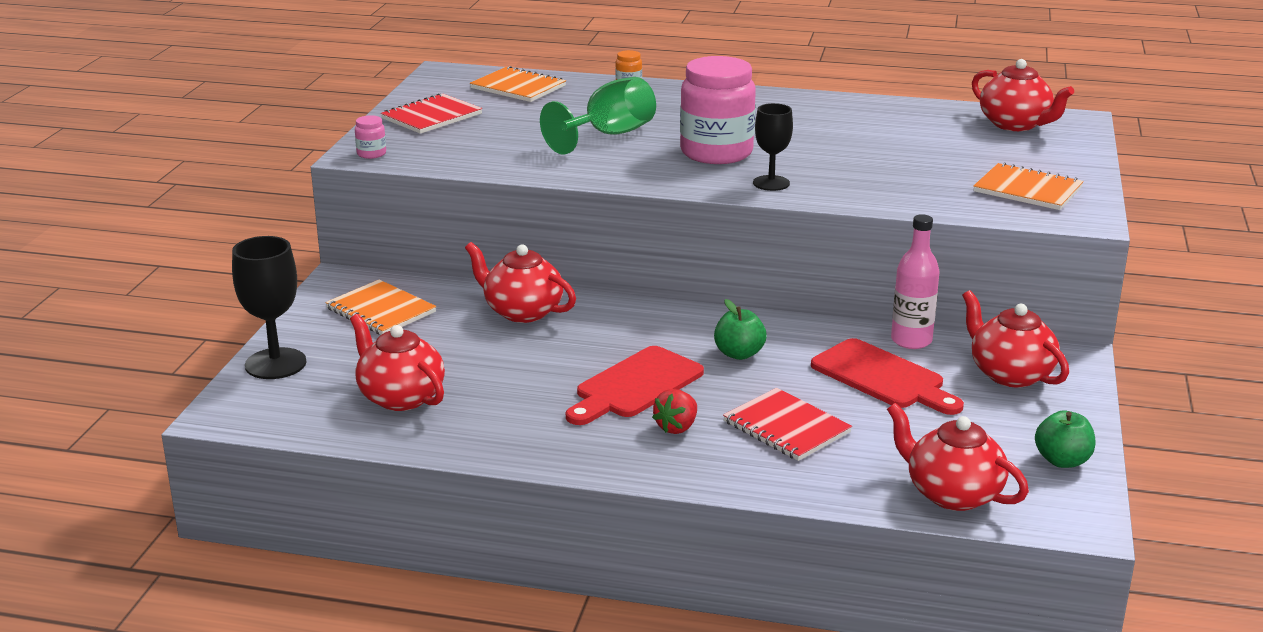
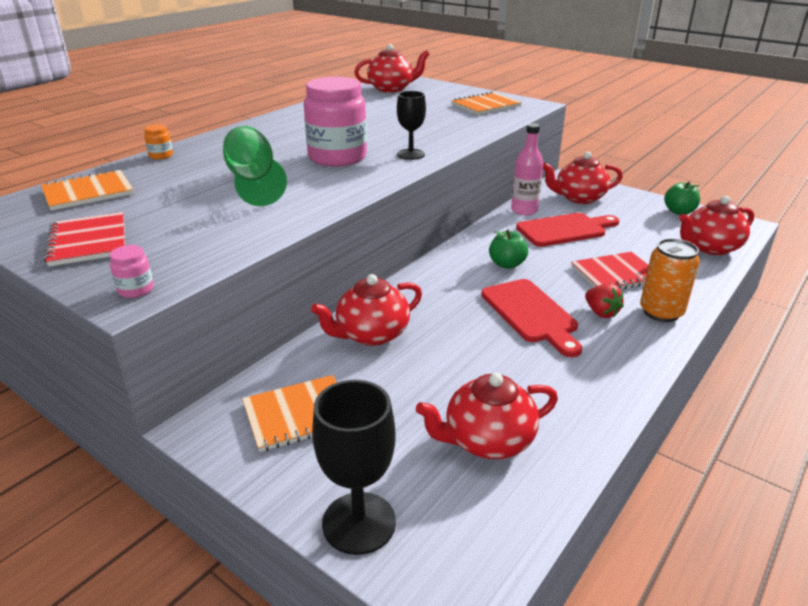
camera: 65 degrees left, 5 degrees up
none -> orange can [640,238,700,322]

